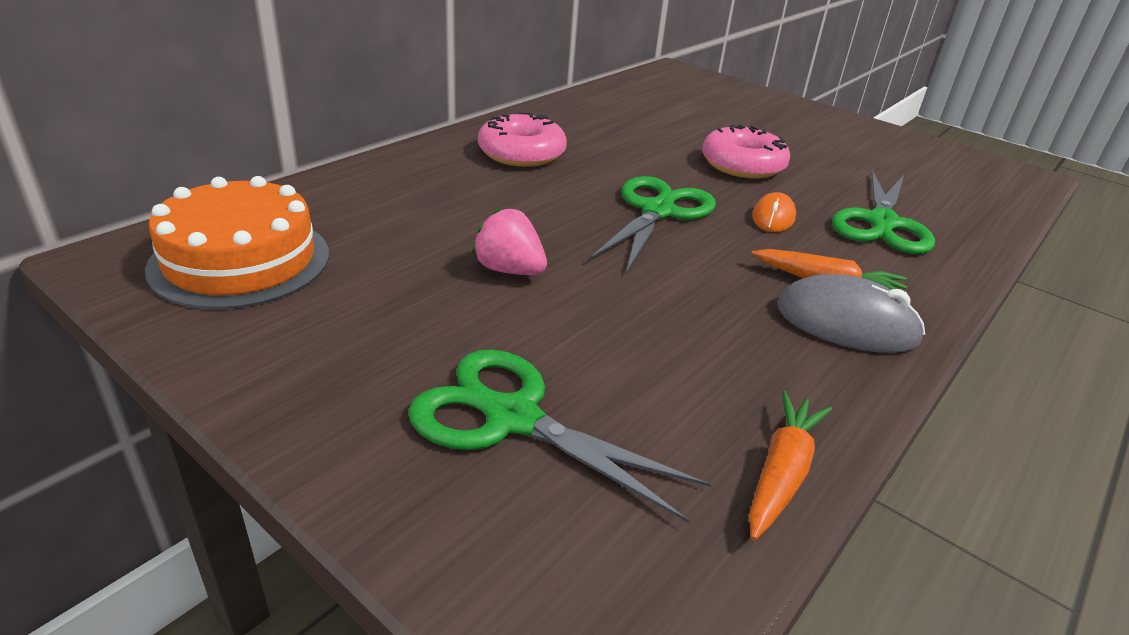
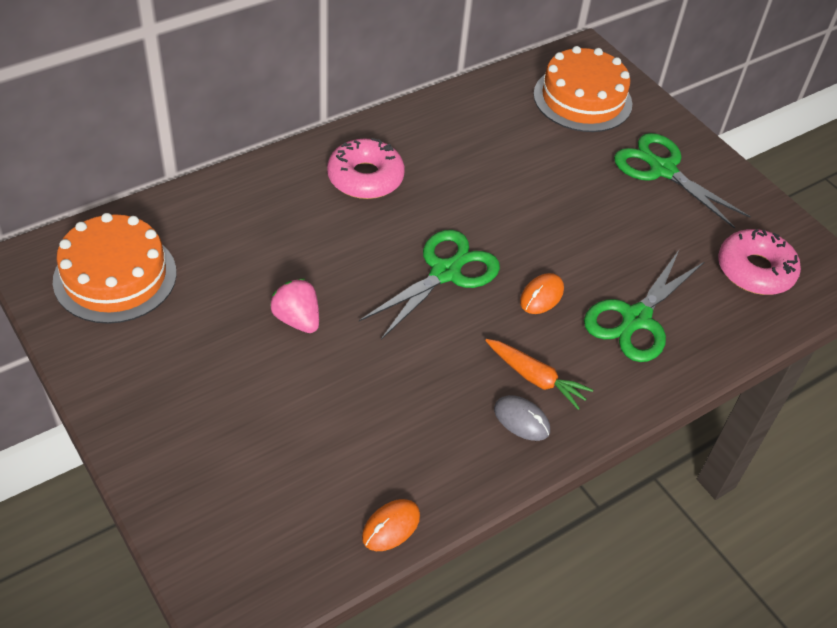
camera: 15 degrees right, 15 degrees up
green scissors [408,349,712,523] -> green scissors moved to [614,133,751,229]
pink donut [702,124,790,179] -> pink donut moved to [718,229,801,295]
orange carrot [749,391,832,540] -> orange mouse [362,499,420,551]
grey mouse [777,274,925,353] -> grey mouse [494,395,550,441], size x0.60
none -> orange cake [533,46,632,132]

